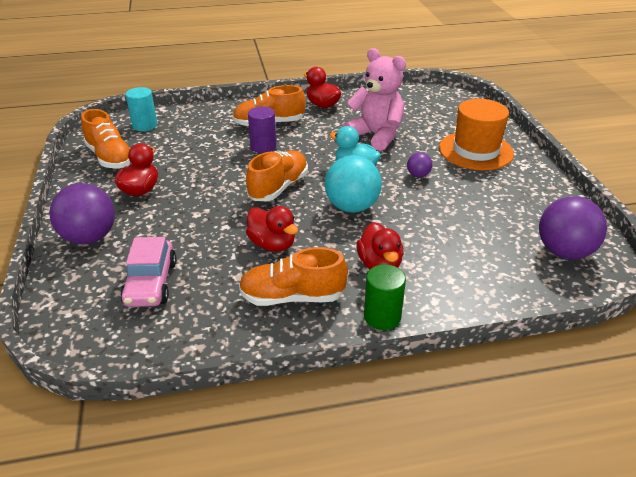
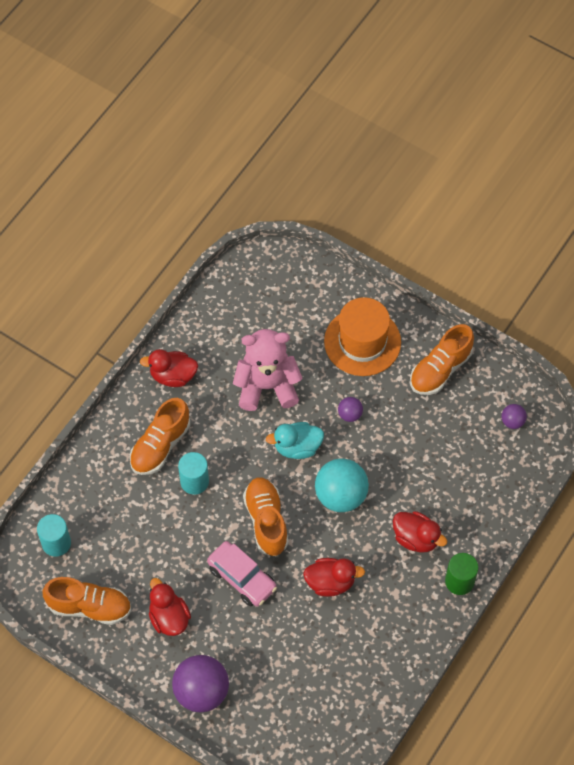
camera: 45 degrees left, 25 degrees up
pink car [120,237,177,307] -> pink car moved to [207,541,277,606]
orange shoe [239,247,348,306] -> orange shoe moved to [410,324,474,395]
purple cylinder [248,107,277,153] -> turquoise cylinder [178,452,209,495]
purple ball [539,196,607,259] -> purple ball [501,404,527,429], size x0.48

